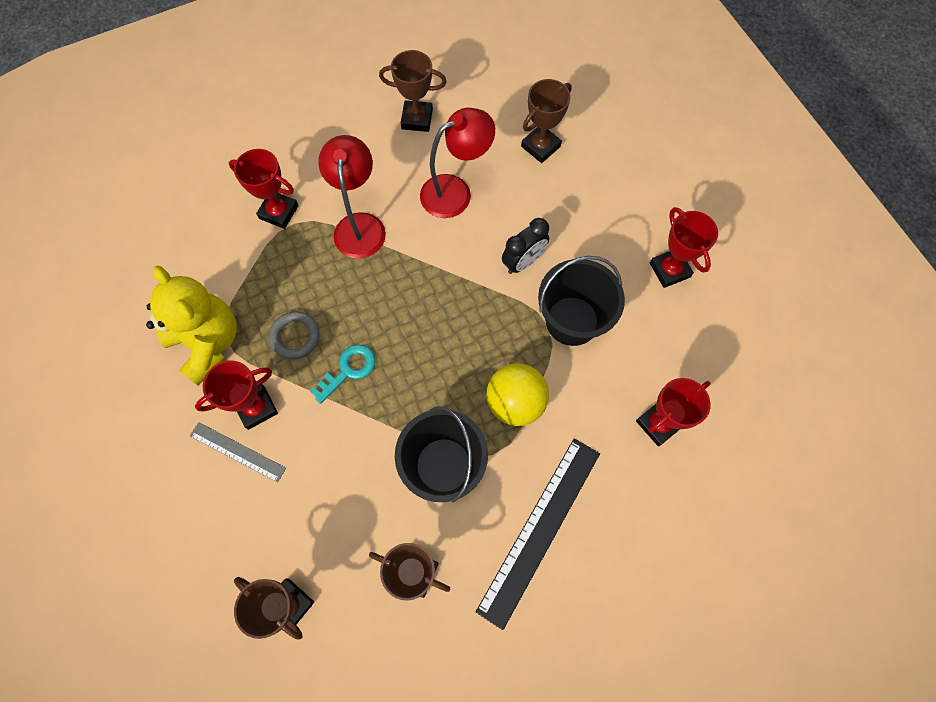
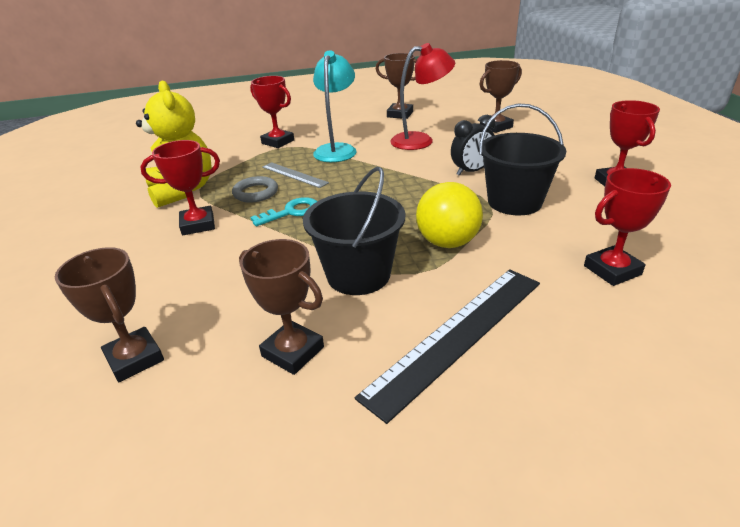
camera: 15 degrees right, 35 degrees down
grey ruler [190,422,286,483] -> grey ruler moved to [262,162,329,188]
red lamp [318,135,386,259] -> turquoise lamp [313,50,357,162]

